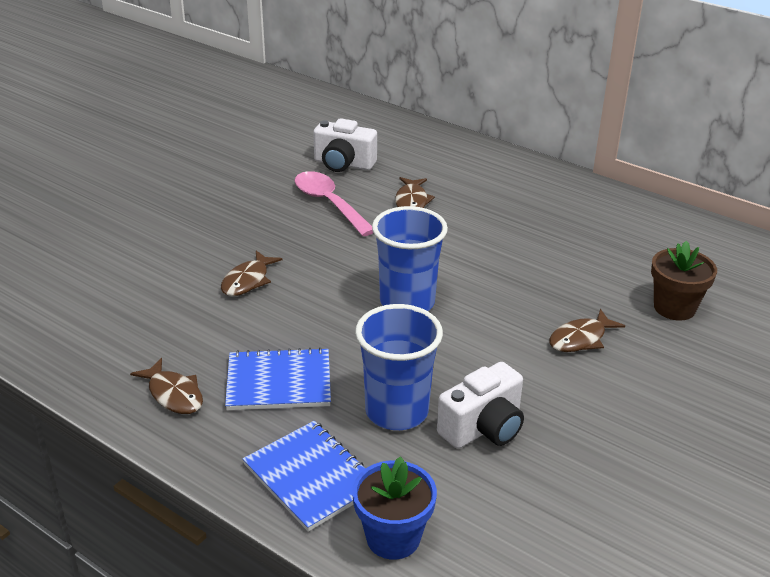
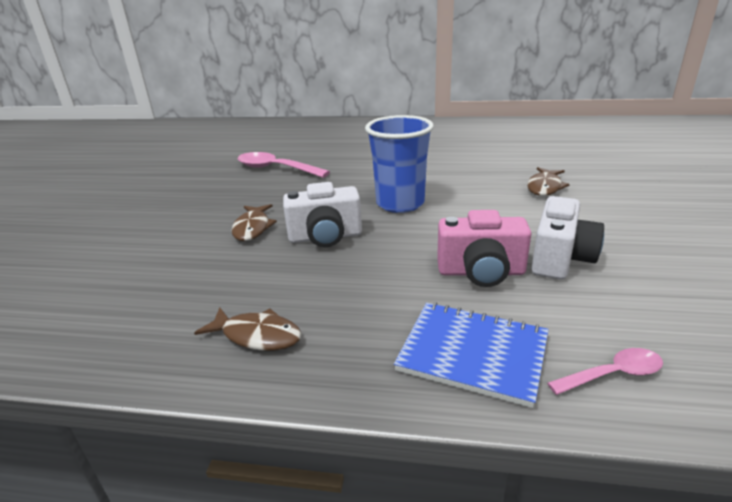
camera: 25 degrees left, 5 degrees down
blue notebook [225,347,331,410] -> none
white camera [313,118,377,172] -> white camera moved to [283,182,362,247]
blue flower pot [352,456,437,560] -> pink spoon [547,348,663,395]
blue cup [355,304,443,430] -> pink camera [437,210,531,287]
brown fish [395,177,435,208] -> none
brown flower pot [651,241,717,321] -> none

